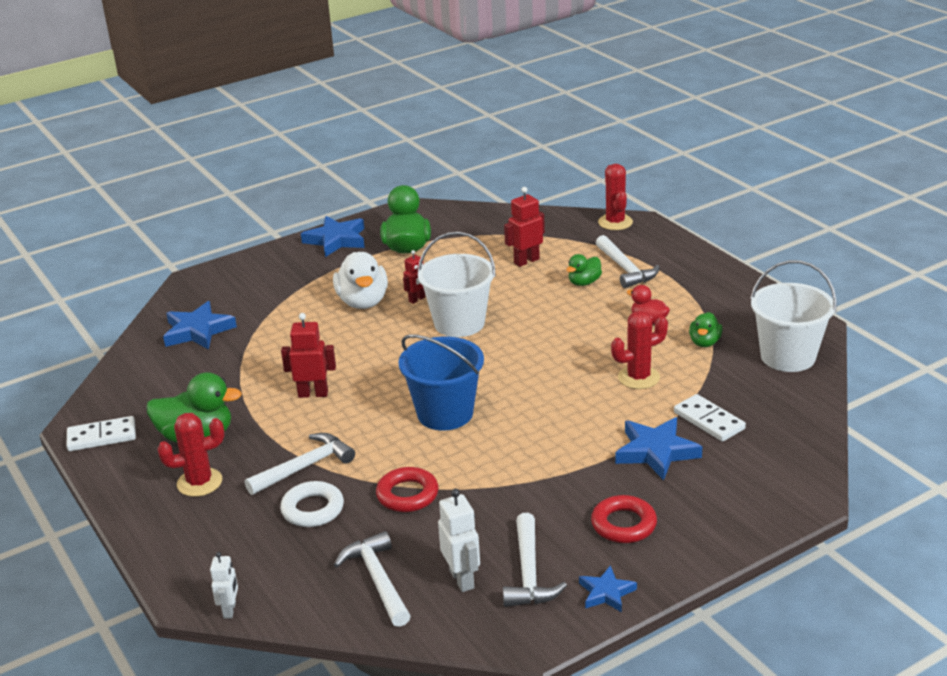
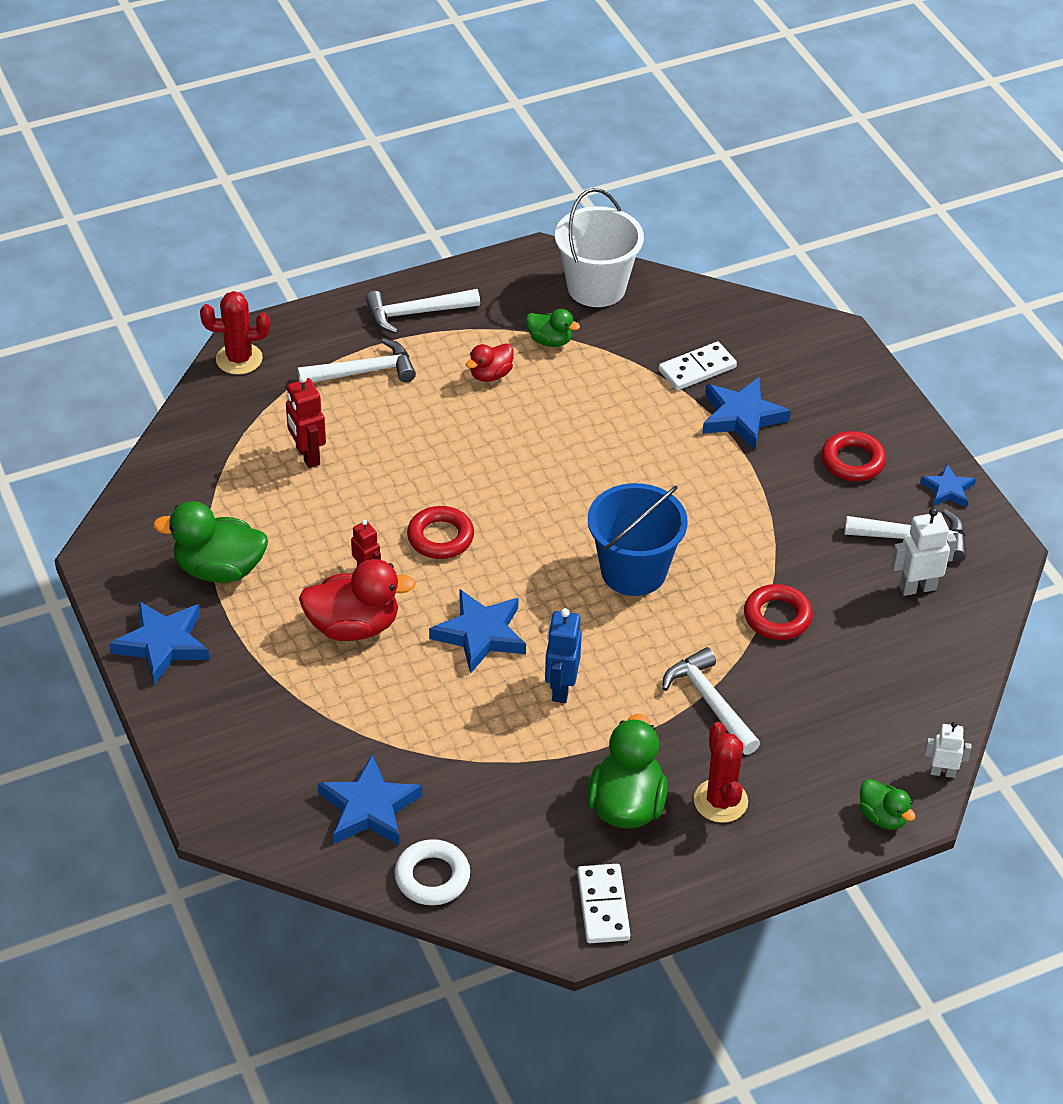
camera: 85 degrees left, 15 degrees up
white ring [280,481,344,527] -> white ring moved to [394,839,470,905]
red robot [281,313,336,398] -> blue robot [545,608,582,703]
white duck [333,252,388,309] -> red duck [299,559,416,641]
white hammer [334,531,411,627] -> white hammer moved to [365,289,480,334]
white bucket [418,232,496,337] -> red ring [407,506,474,559]
green duck [566,254,602,286] -> green duck moved to [859,779,916,830]
red cactus [611,311,668,389] -> none
none -> blue star [429,589,526,674]

